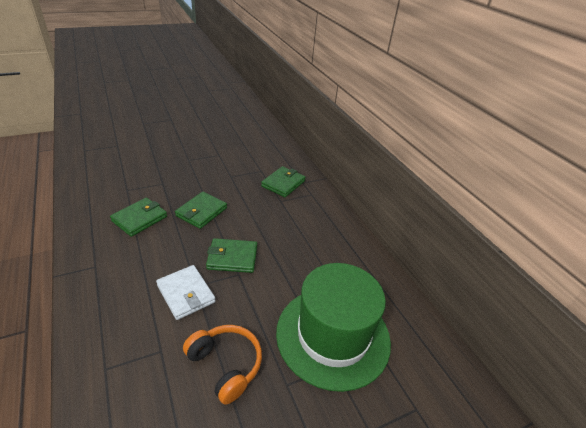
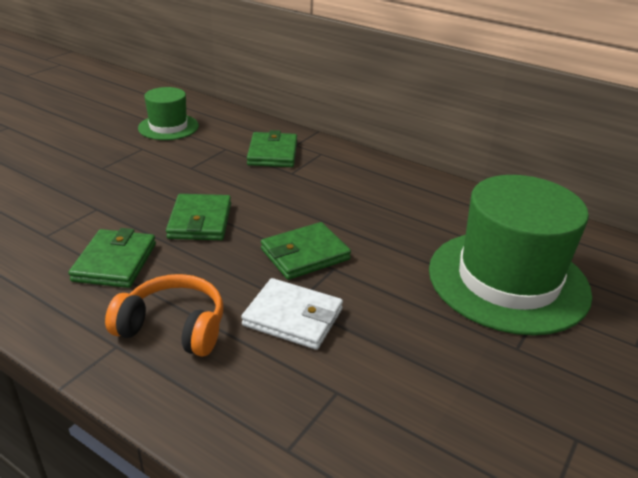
camera: 30 degrees left, 5 degrees down
orange headphones [183,325,262,405] -> orange headphones moved to [105,274,223,357]
none -> green hat [138,87,199,140]

